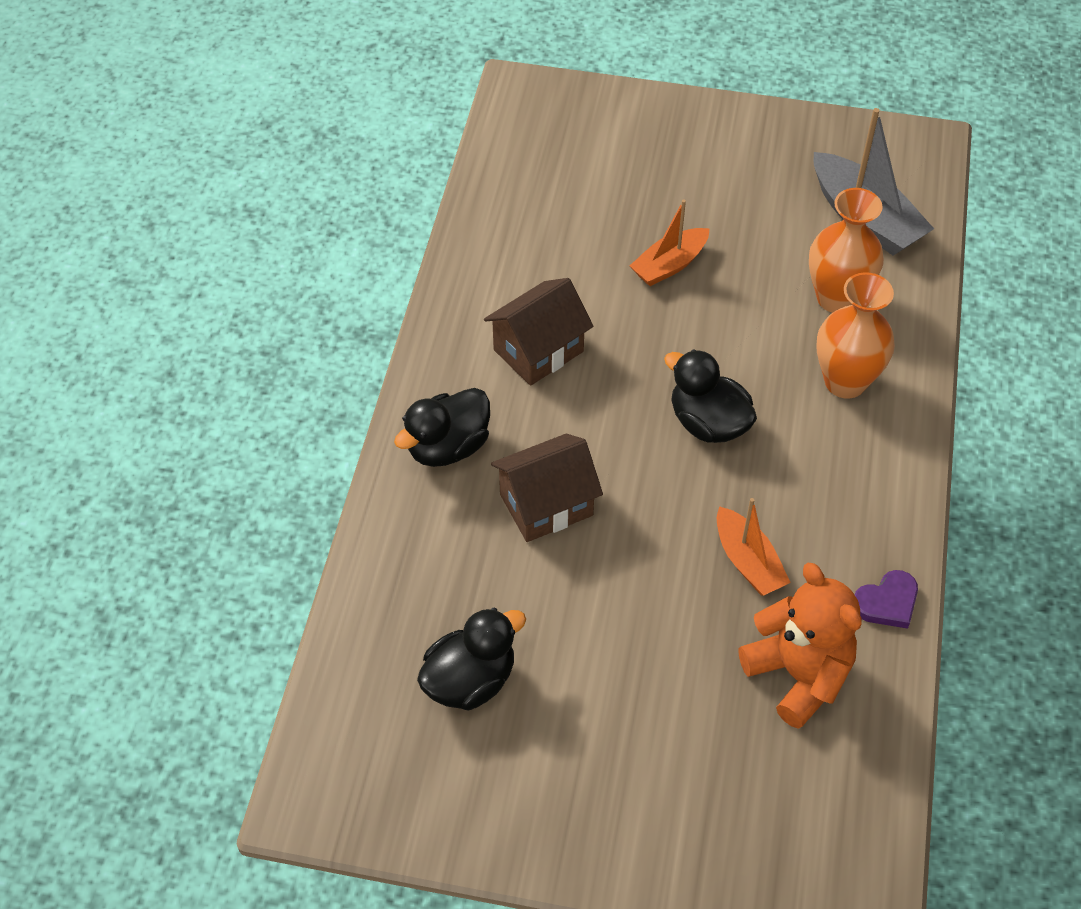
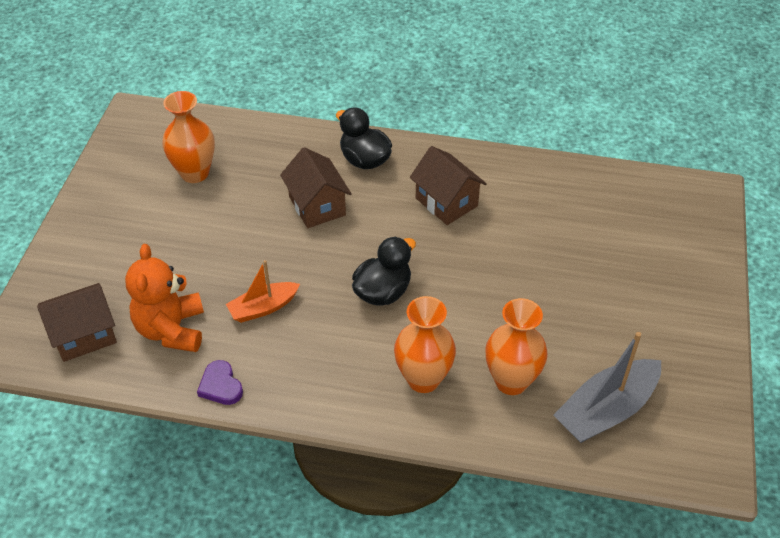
camera: 90 degrees right, 5 degrees down
black duck [417,608,526,710] -> orange vase [162,91,215,183]
orange boat [630,200,710,286] -> none
orange teddy bear [739,563,862,729] -> orange teddy bear turned 120 degrees clockwise [125,244,204,352]
none -> brown house [37,283,117,362]

